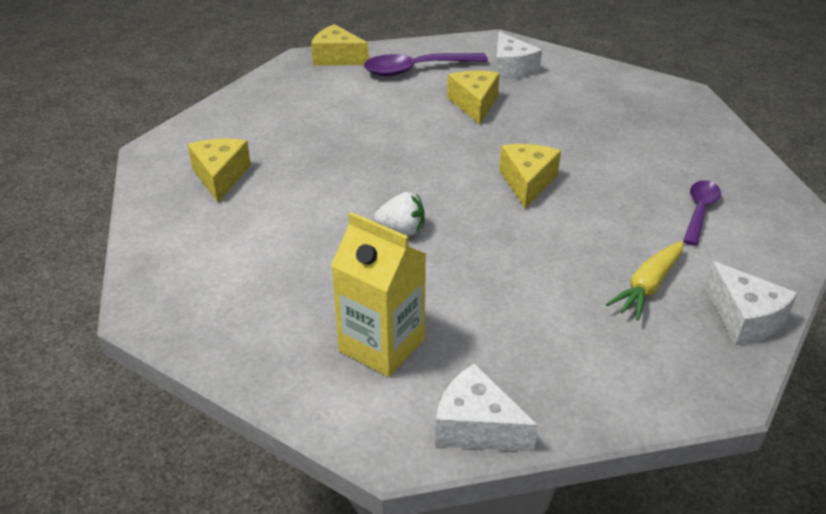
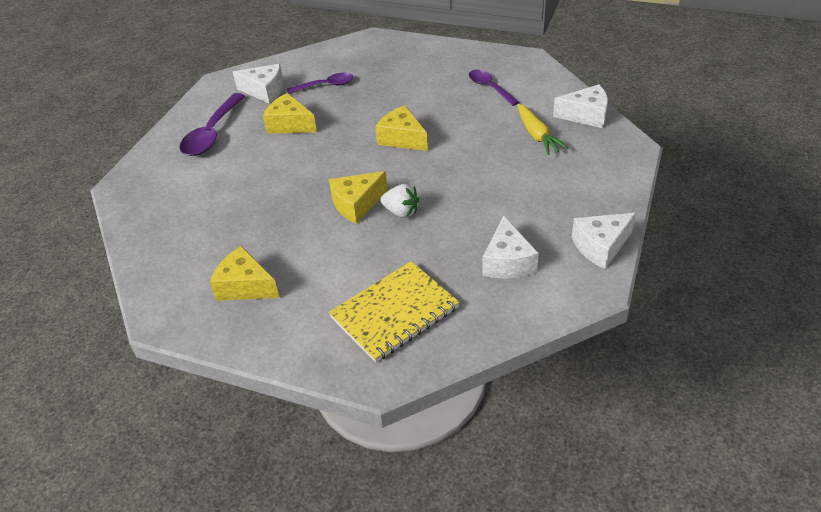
camera: 55 degrees left, 5 degrees up
yellow cheese [311,24,369,66] -> yellow cheese moved to [329,171,388,224]
yellow carton [331,212,426,377] -> white cheese [482,216,539,278]
white strawberry [374,192,425,236] -> white strawberry turned 75 degrees clockwise [380,184,419,218]
none -> purple spoon [287,73,354,94]
none -> yellow notebook [329,261,460,362]

